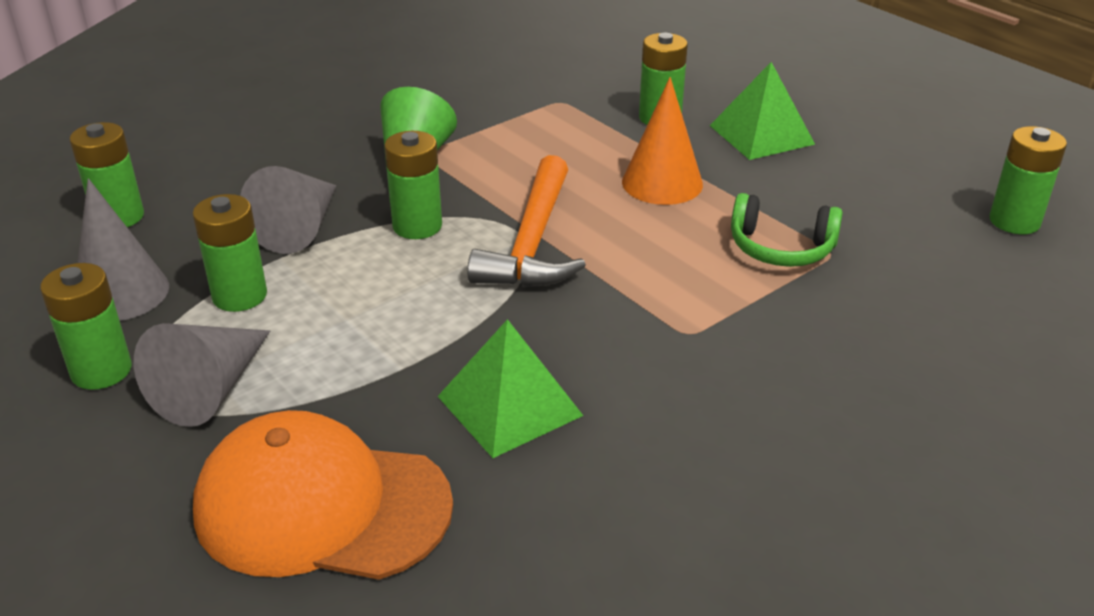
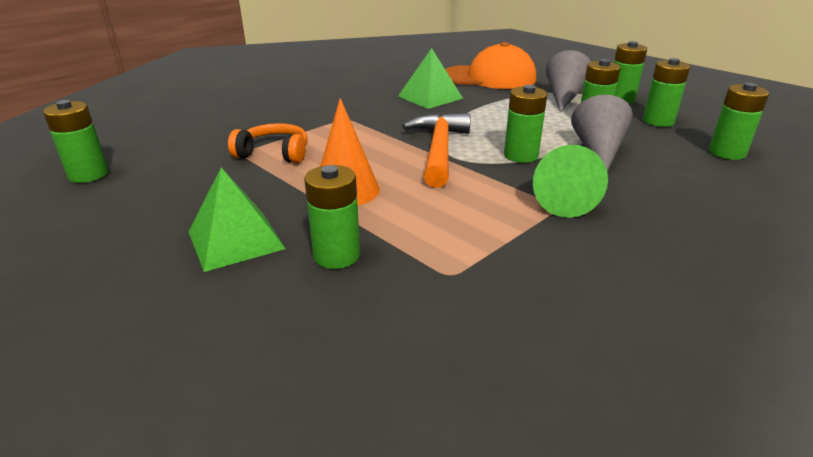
camera: 175 degrees right, 5 degrees down
grey cone [77,178,169,321] -> green battery [643,58,690,127]
green headphones [731,193,843,267] -> orange headphones [228,123,308,163]

